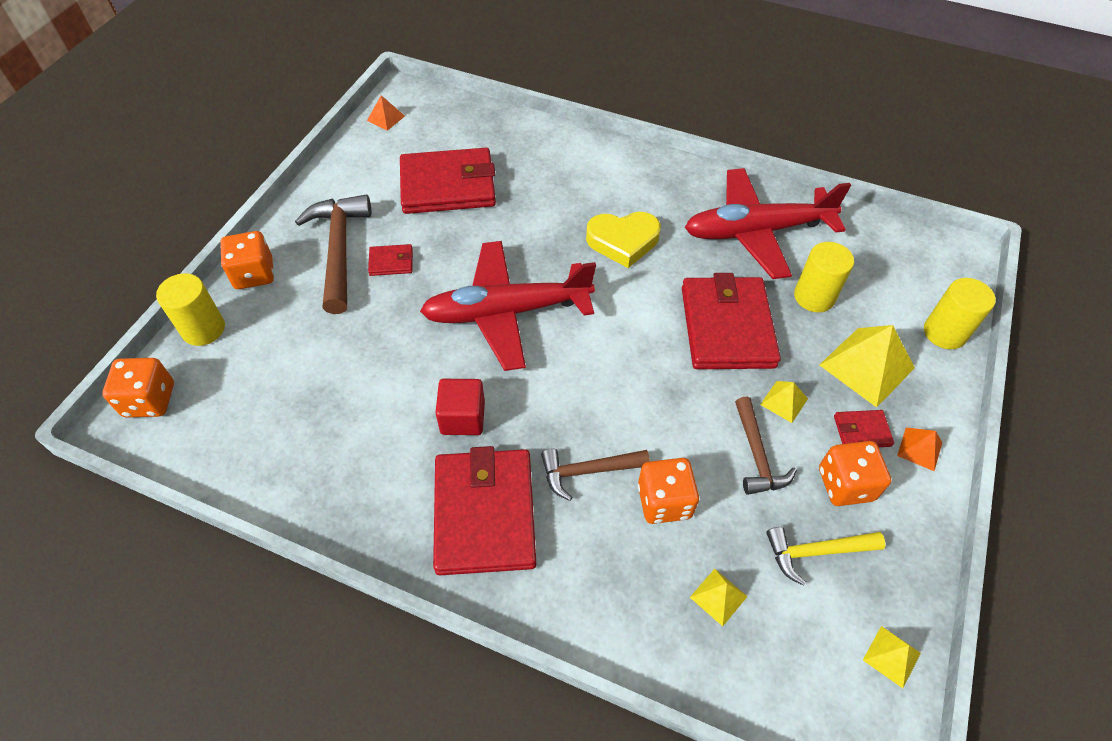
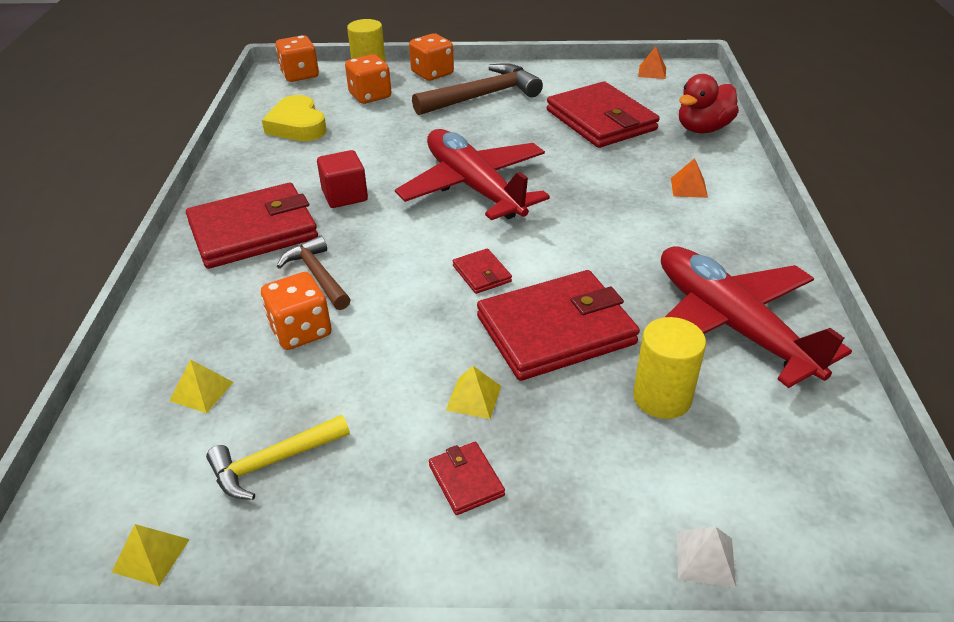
camera: 70 degrees right, 15 degrees down
red wallet [368,244,413,276] -> red wallet moved to [453,248,512,294]
yellow heart [586,212,661,268] -> yellow heart moved to [262,95,327,141]
brown hammer [735,397,797,495] -> none
yellow hammer [766,527,885,586] -> yellow hammer turned 90 degrees counterclockwise [206,415,350,500]
orange dice [819,441,891,506] -> orange dice moved to [345,54,391,104]
yellow pyramid [820,325,915,408] -> none
orange pyramid [897,427,942,471] -> orange pyramid moved to [671,158,708,198]
yellow cylinder [924,278,996,349] -> white pyramid [677,527,736,588]
none -> red duck [679,74,739,134]

